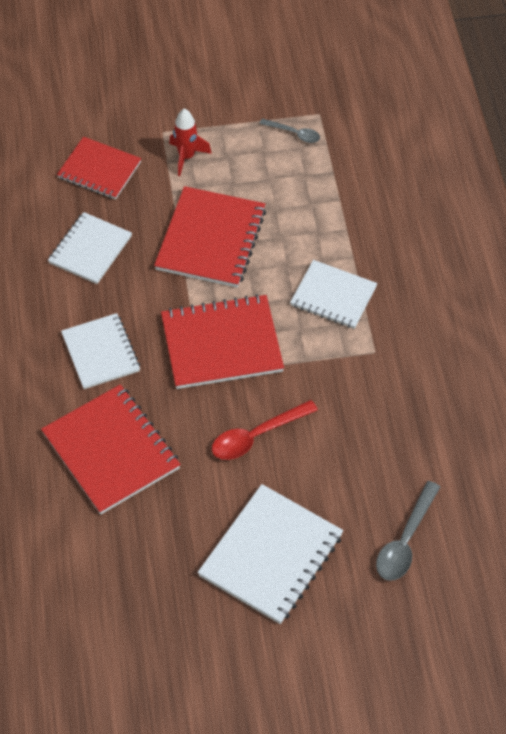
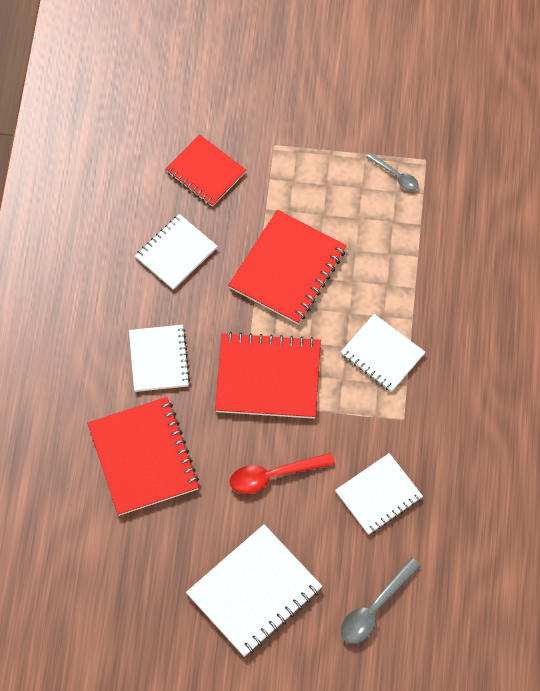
camera: 15 degrees right, 10 degrees up
red rocket [169,109,212,176] -> none
none -> white notebook [335,453,423,535]

